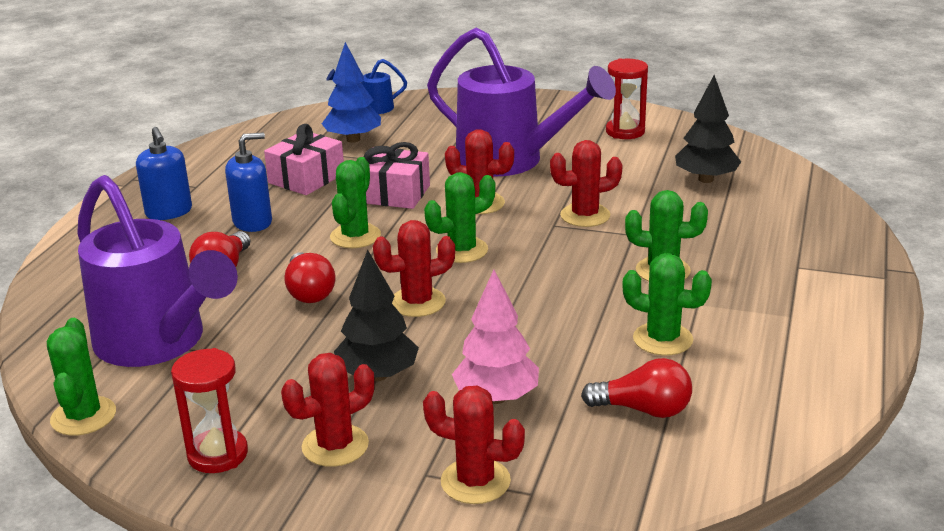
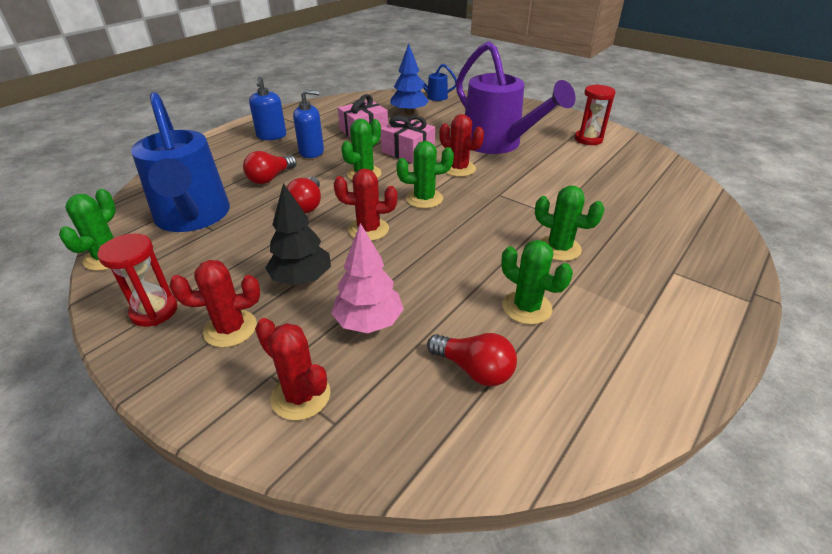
camera: 20 degrees right, 10 degrees up
purple watering can [77,175,238,367] -> blue watering can [131,92,230,232]
red cactus [550,140,623,227] -> none
black tree [675,75,741,183] -> none

